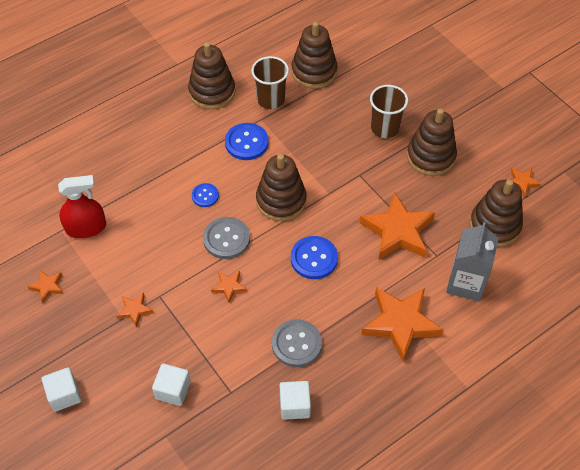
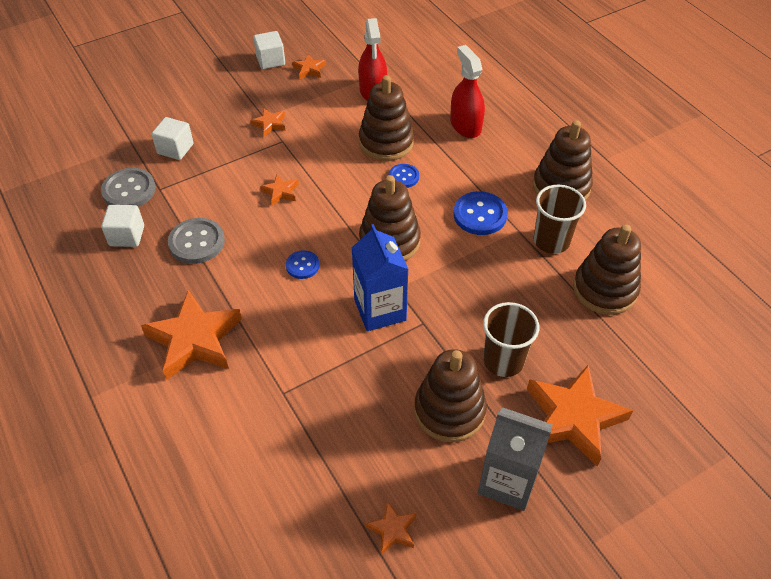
camera: 95 degrees right, 5 degrees down
white cube [42,368,81,412] -> white cube moved to [253,31,285,69]
grey button [203,217,250,259] -> grey button moved to [101,168,156,207]
blue button [291,236,338,279] -> blue button [286,250,320,279], size x0.60
orange star [360,192,435,260] -> orange star moved to [527,365,633,467]
grey carton [446,222,499,302] -> grey carton moved to [478,407,553,511]
brown stacking toy [470,179,523,247] -> brown stacking toy moved to [359,75,414,161]
none -> blue carton [352,224,409,331]
none -> red spray bottle [450,45,485,138]

